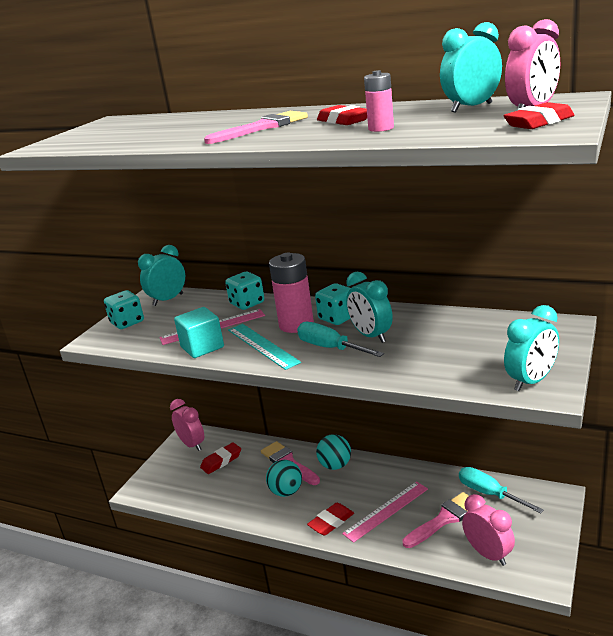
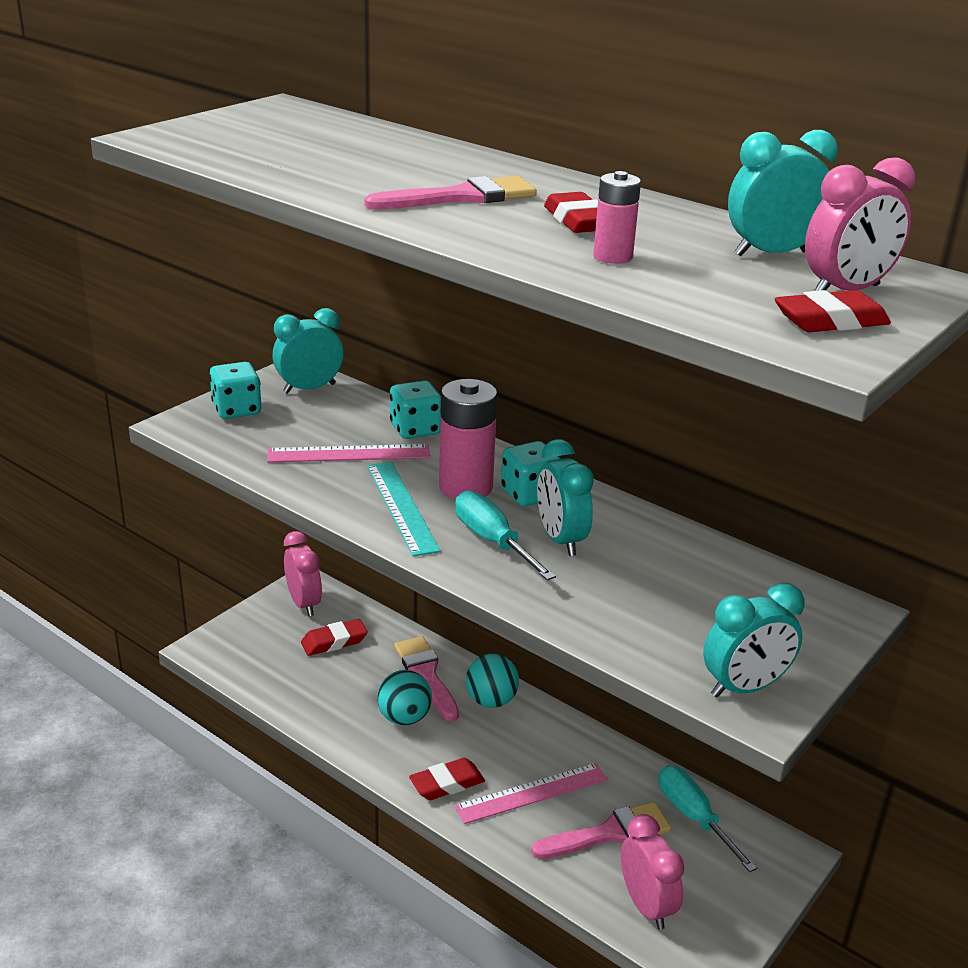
camera: 10 degrees right, 5 degrees up
turquoise cube [174,307,224,358] -> none

